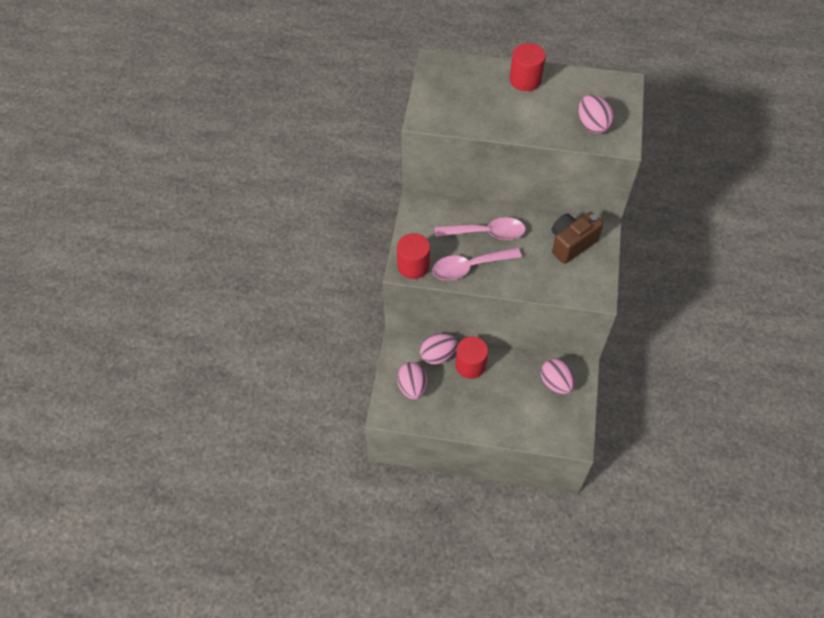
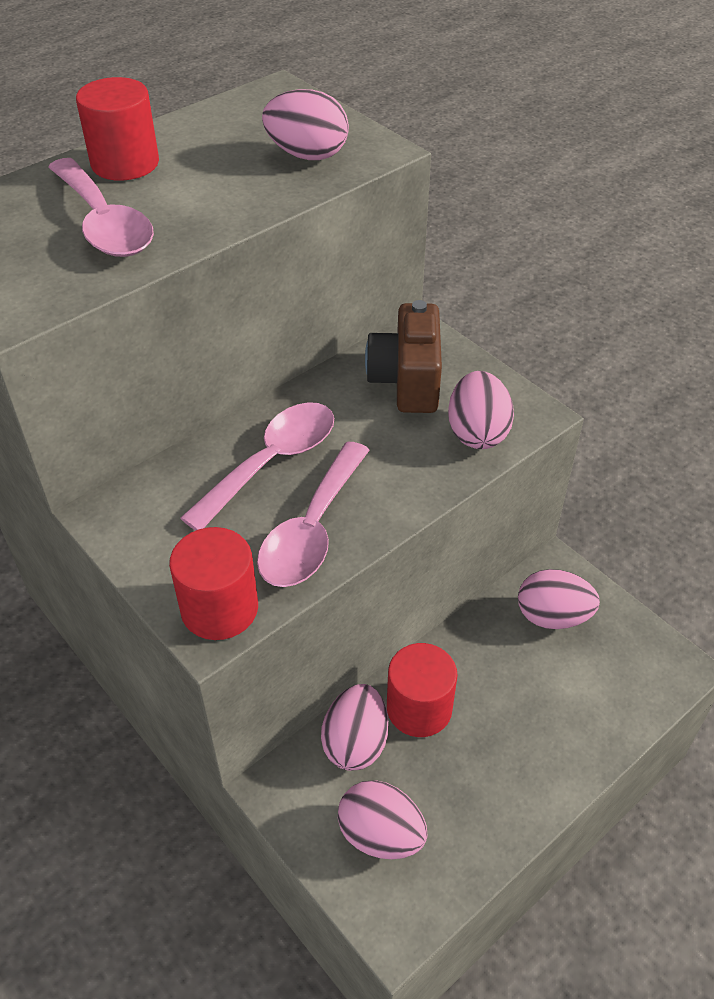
camera: 50 degrees left, 10 degrees down
none -> pink spoon [48,158,154,257]
none -> pink egg [448,371,514,449]

